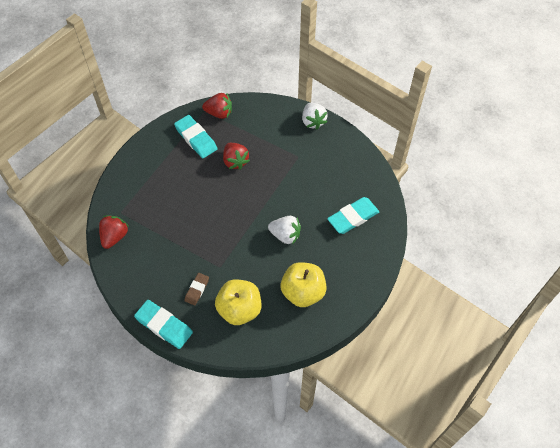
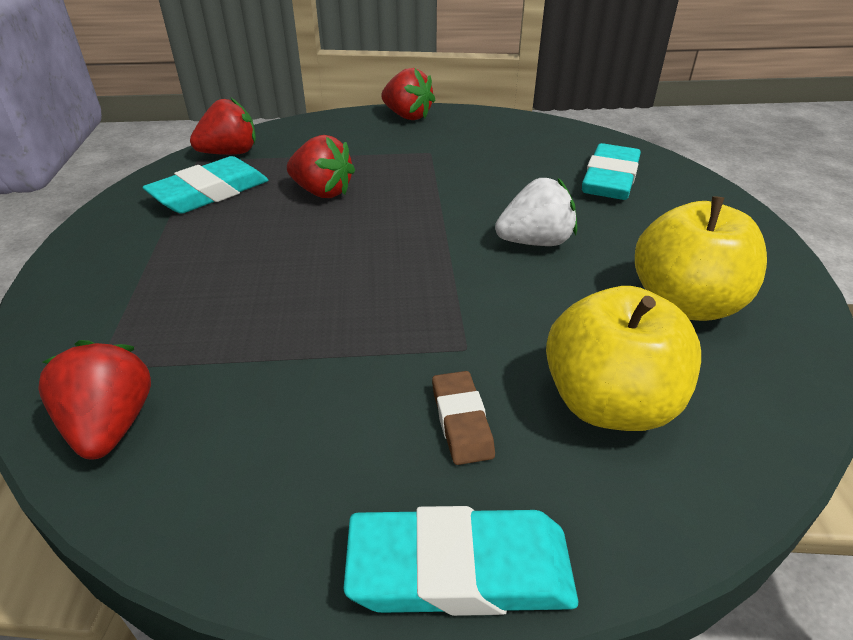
camera: 35 degrees left, 20 degrees down
turquoise eraser [174,115,217,158] -> turquoise eraser turned 60 degrees counterclockwise [143,156,268,214]
white strawberry [302,103,328,129] -> red strawberry [381,68,435,120]

